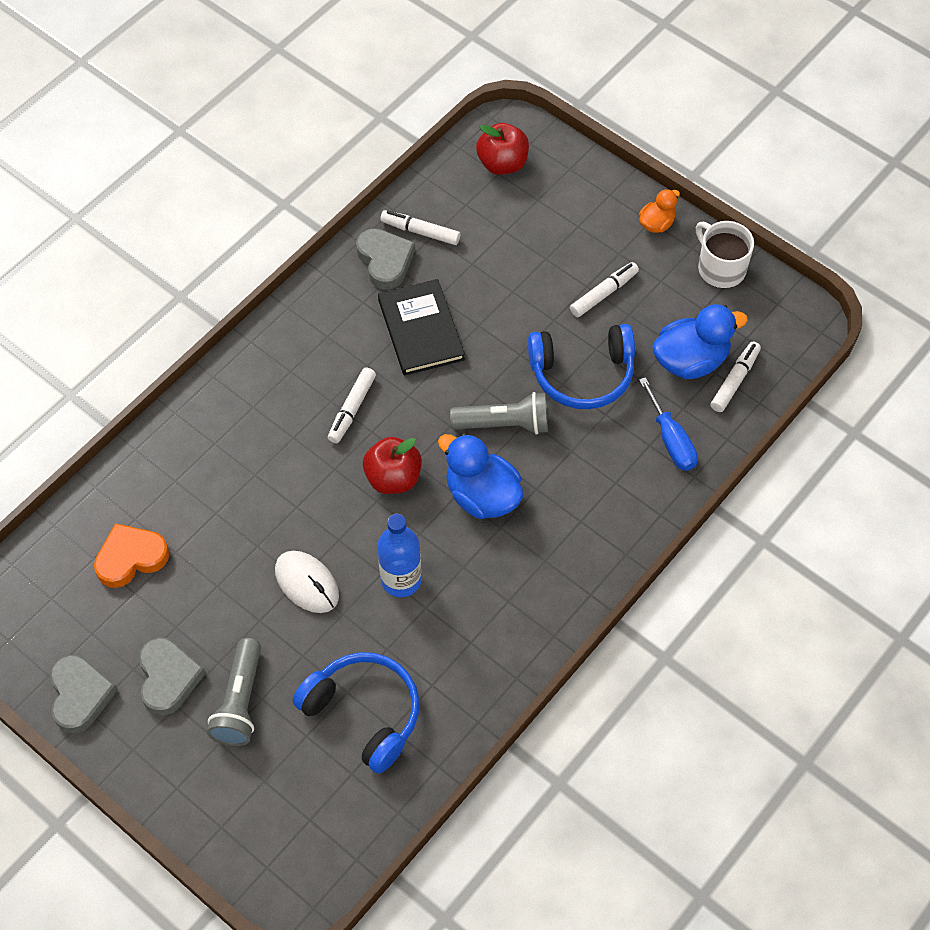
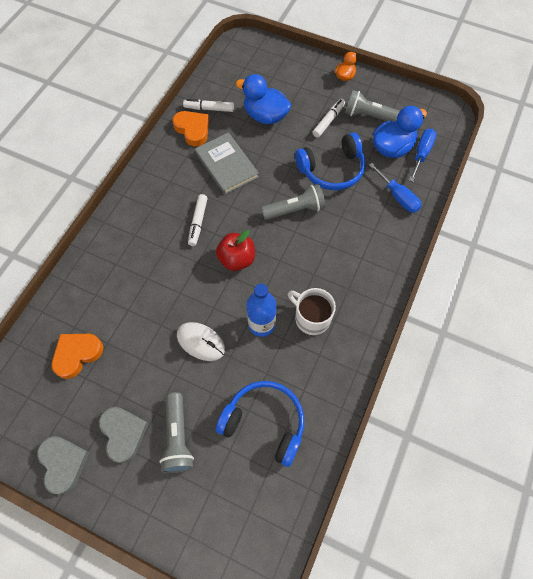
camera: 15 degrees left, 5 degrees up
grey heart [356,228,415,290] -> orange heart [172,111,209,147]
black book [378,279,465,376] -> grey book [195,132,259,195]
blue duck [438,433,523,519] -> blue duck moved to [236,74,291,124]
red apple [476,123,529,175] -> none
white mug [696,221,754,288] -> white mug moved to [288,288,336,335]
white marker [710,342,761,412] -> blue screwdriver [409,129,437,182]
none -> grey flashlight [345,90,400,122]

